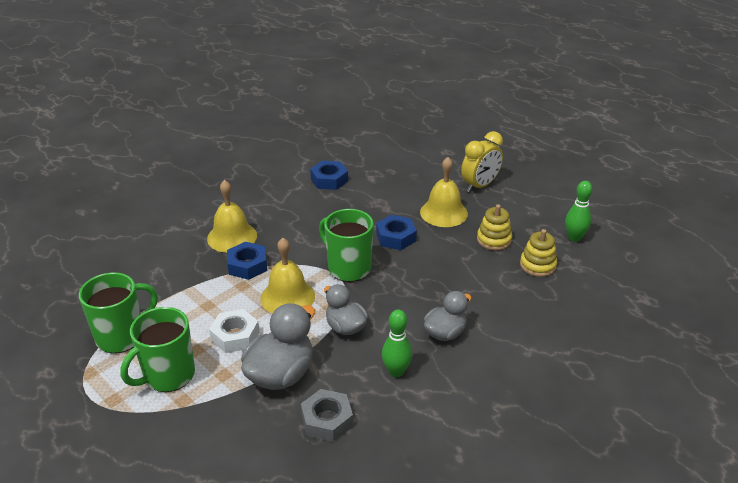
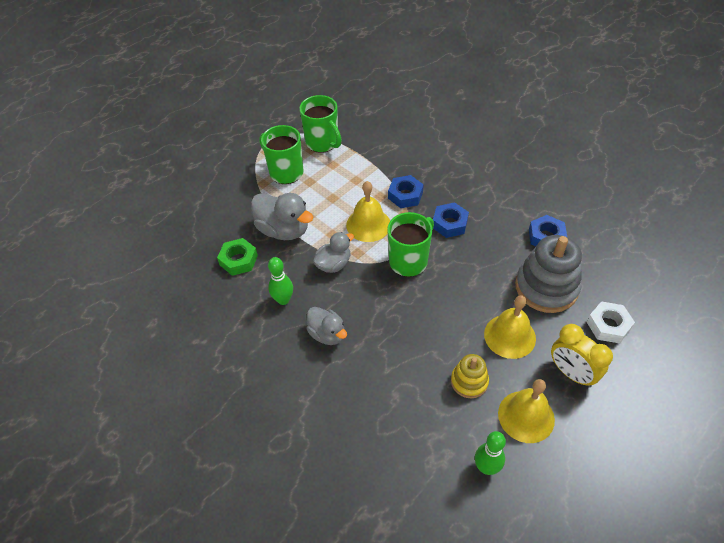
camera: 90 degrees right, 15 degrees up
yellow bell [207,180,257,253] -> yellow bell moved to [498,379,555,443]
white nut [209,309,259,353] -> white nut moved to [587,301,635,344]
grey nut [301,389,353,442] -> green nut [217,238,258,276]
blue nut [376,215,417,250] -> blue nut moved to [433,202,469,238]
yellow stacking toy [520,229,557,277] -> none
none -> grey stacking toy [515,235,582,313]

